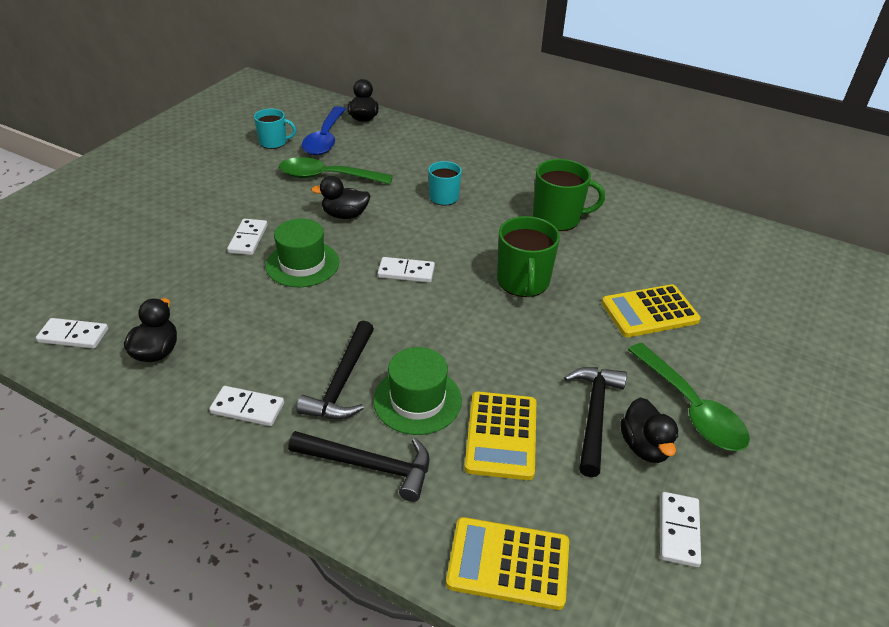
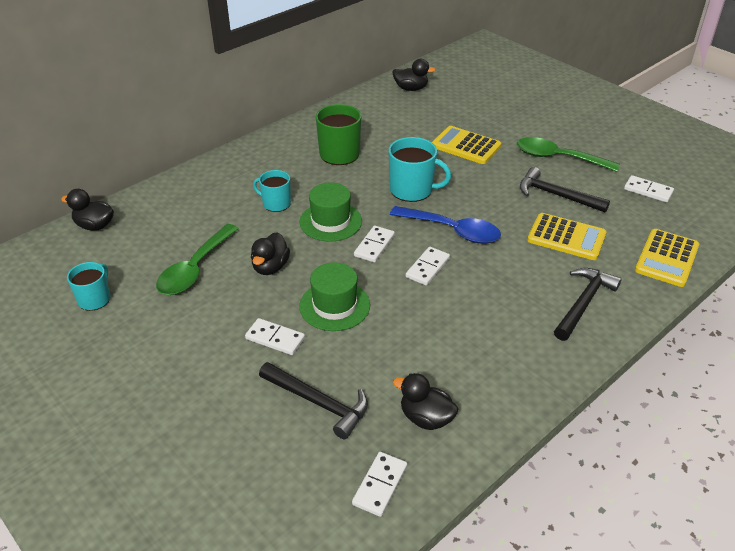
camera: 70 degrees left, 0 degrees up
white domino [209,386,284,426] -> white domino moved to [406,247,450,286]
black hammer [297,321,374,419] -> black hammer moved to [259,362,368,439]
blue spoon [302,106,346,155] -> blue spoon moved to [390,206,501,244]
green hat [373,347,462,435] -> green hat moved to [300,183,362,242]
green mug [497,216,560,297] -> turquoise mug [388,137,451,202]
yellow calculator [602,284,701,337] -> yellow calculator turned 120 degrees clockwise [432,126,501,164]
black duck [620,397,678,463] -> black duck moved to [392,59,435,91]
green spoon [628,343,750,451] -> green spoon turned 150 degrees counterclockwise [517,137,620,172]

